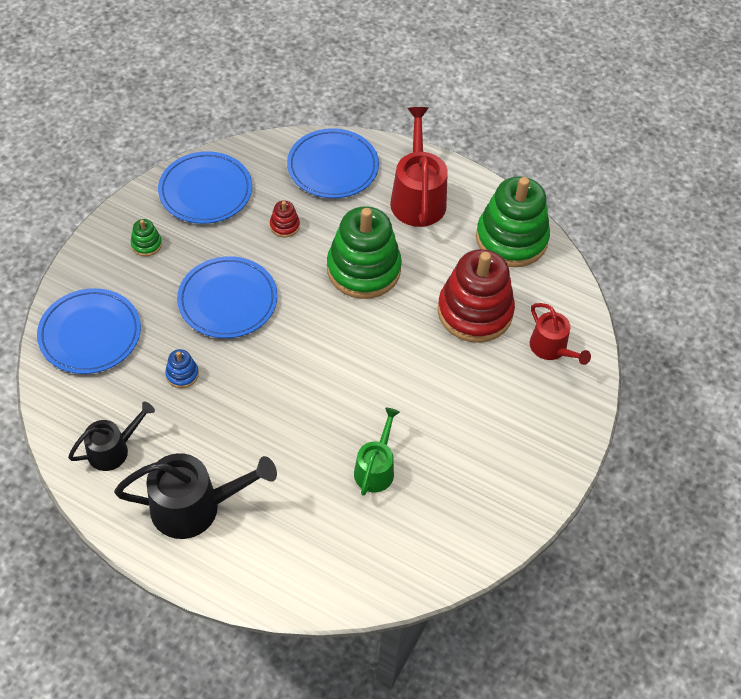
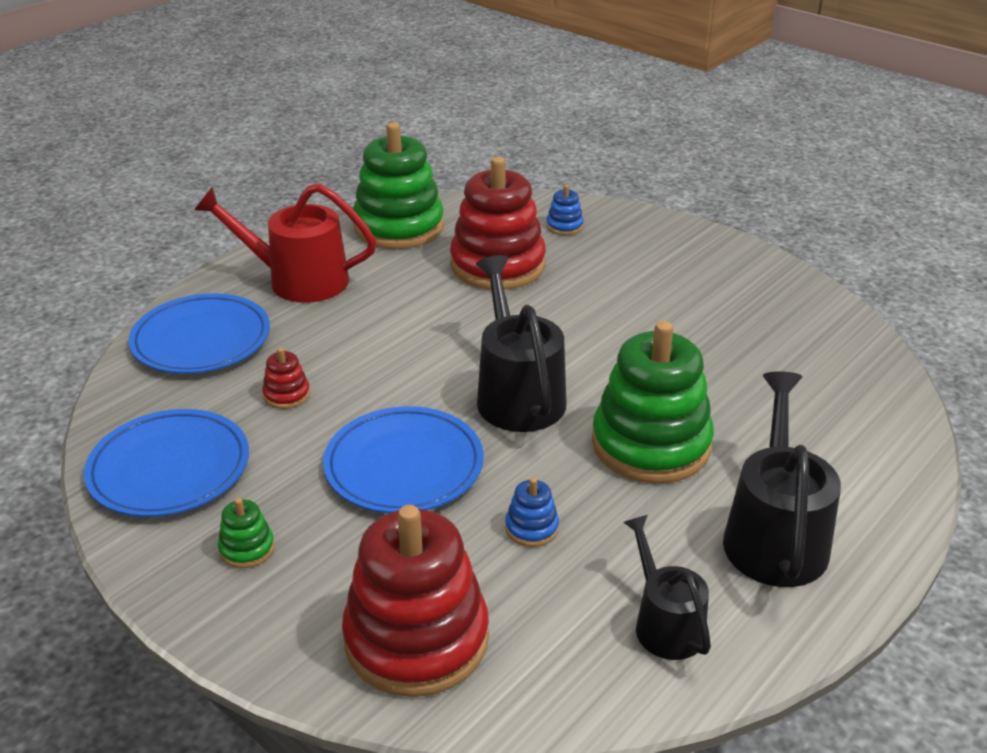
camera: 75 degrees left, 20 degrees down
blue plate [37,288,141,374] -> red stacking toy [342,505,489,697]
green stacking toy [327,206,402,299] -> green stacking toy moved to [592,321,714,484]
green watering can [354,408,400,496] -> none
red watering can [530,303,591,365] -> blue stacking toy [546,185,584,235]
none -> black watering can [476,255,566,432]

